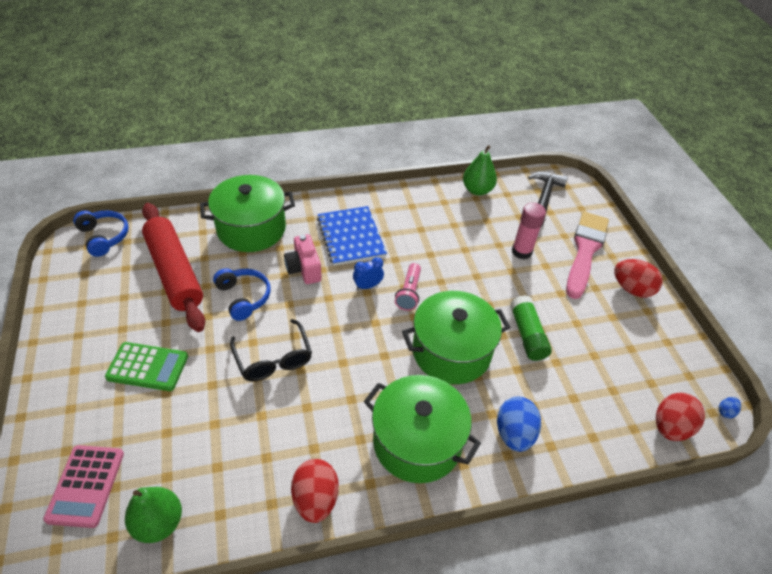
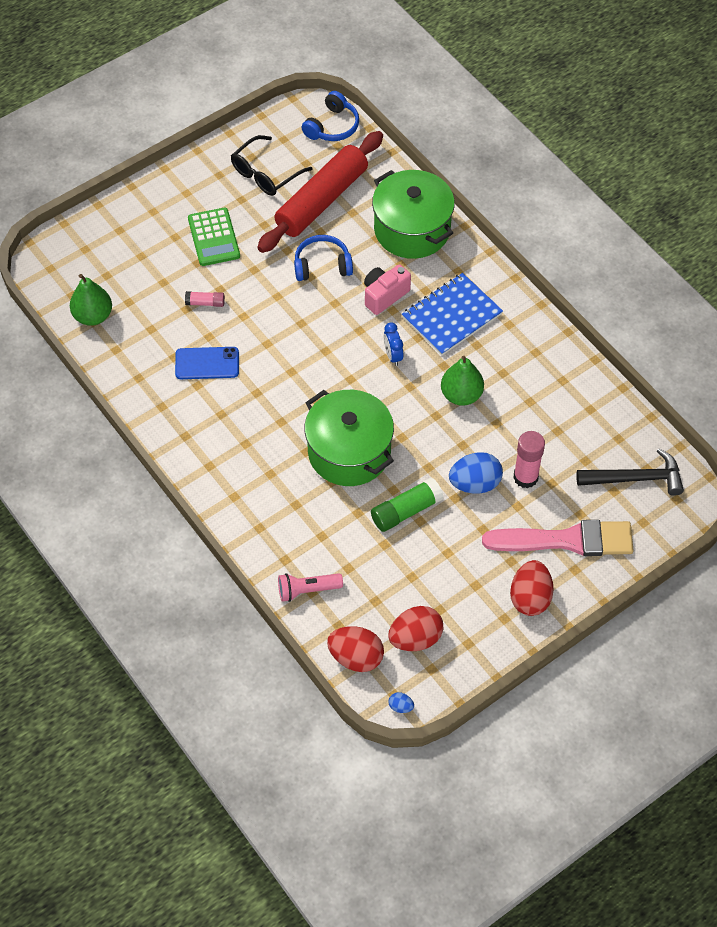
camera: 70 degrees right, 10 degrees up
pink calculator [43,445,124,528] -> none
blue headphones [213,268,270,321] -> blue headphones turned 135 degrees counterclockwise [294,235,353,281]
black glasses [230,319,312,381] -> black glasses moved to [231,135,313,196]
red egg [291,459,339,523] -> red egg moved to [388,606,443,651]
blue clock [353,257,384,290] -> blue clock turned 150 degrees counterclockwise [384,322,403,366]
green pot [364,375,481,483] -> none
pink flashlight [395,263,421,311] -> pink flashlight moved to [278,573,343,602]
green pear [463,145,497,195] -> green pear moved to [441,356,484,406]
blue egg [497,397,541,452] -> blue egg moved to [449,452,503,494]
none -> blue phone [175,347,239,379]
none -> pink glue stick [185,291,225,307]

